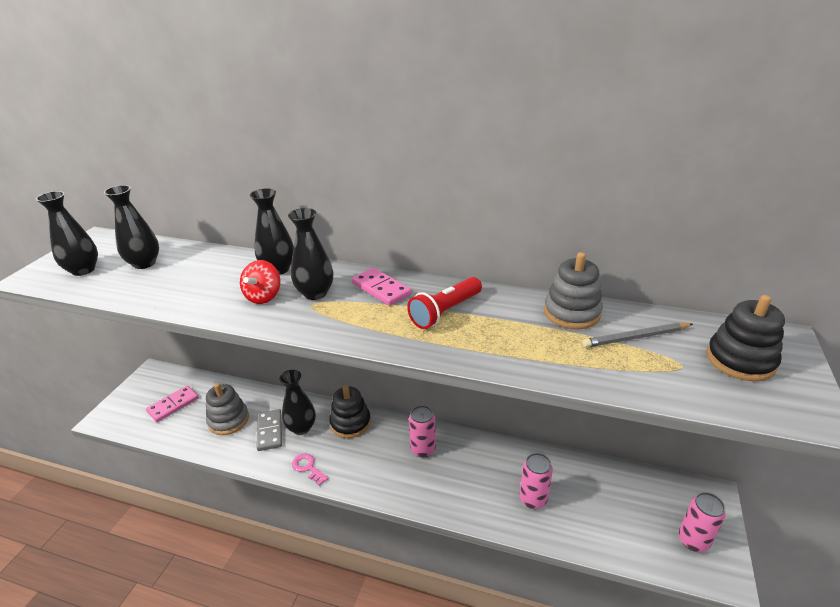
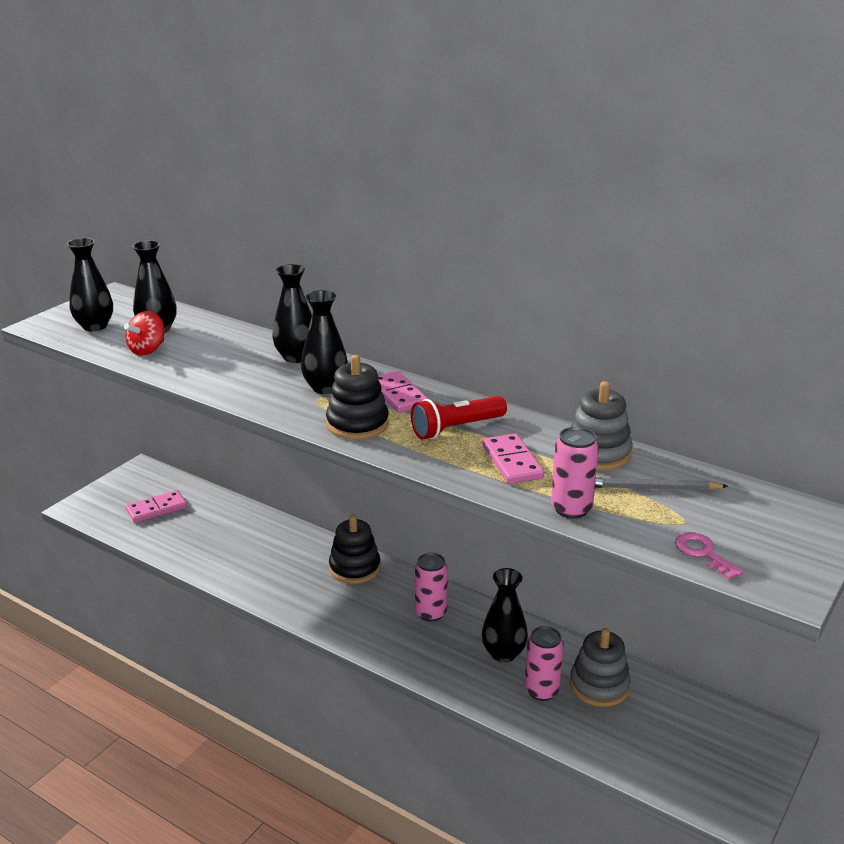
camera: 15 degrees right, 5 degrees down
grey stacking toy [206,383,249,435] -> grey stacking toy moved to [570,628,631,707]
red spinning top [240,260,281,304] -> red spinning top moved to [124,311,164,356]
grey domino [256,409,282,451] -> none
black vase [279,370,316,435] -> black vase moved to [482,568,528,663]
pink key [292,453,329,486] -> pink key moved to [675,532,744,580]
pink can [678,492,726,552] -> pink can moved to [551,427,599,519]
black stacking toy [707,295,785,381] -> black stacking toy moved to [326,355,389,440]
none -> pink domino [483,434,544,484]

